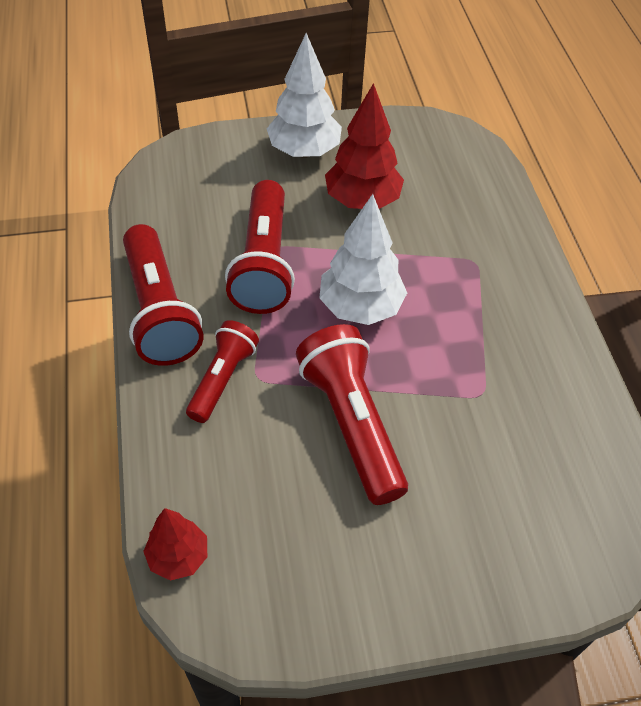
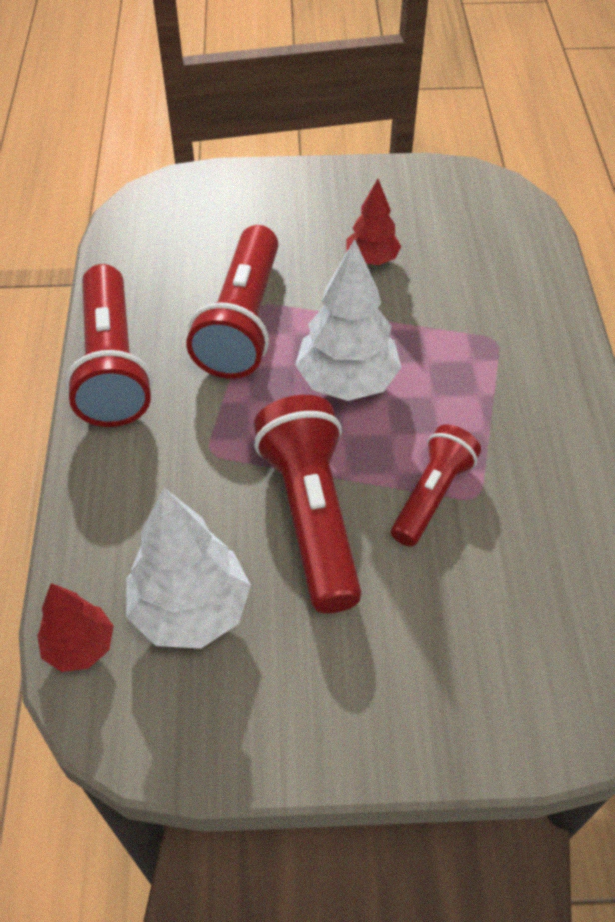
camera: 10 degrees right, 0 degrees up
red flashlight [186,320,259,423] -> red flashlight moved to [391,425,481,547]
white tree [267,33,342,158] -> white tree moved to [126,488,251,649]
red tree [325,83,404,209] -> red tree [346,179,401,265], size x0.59

